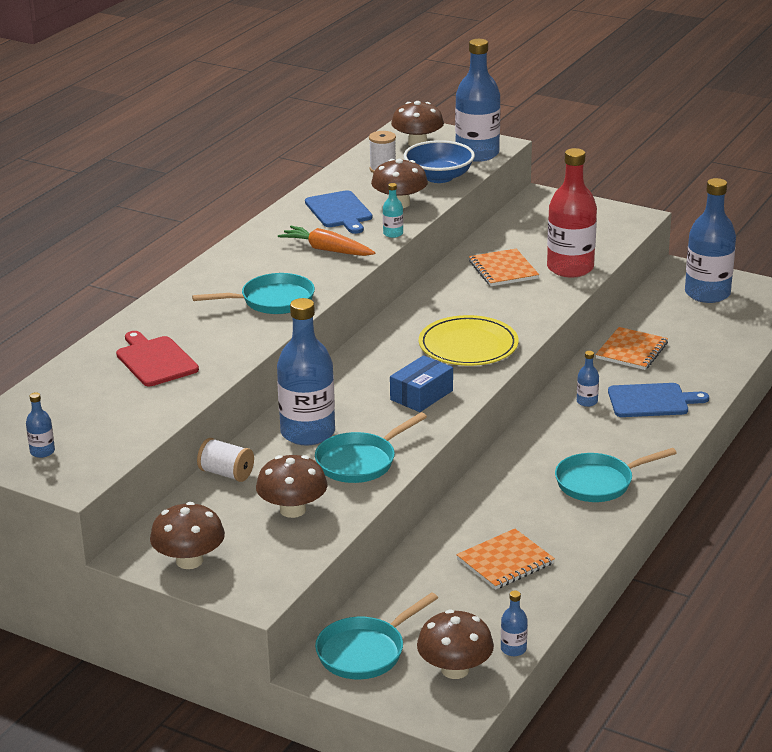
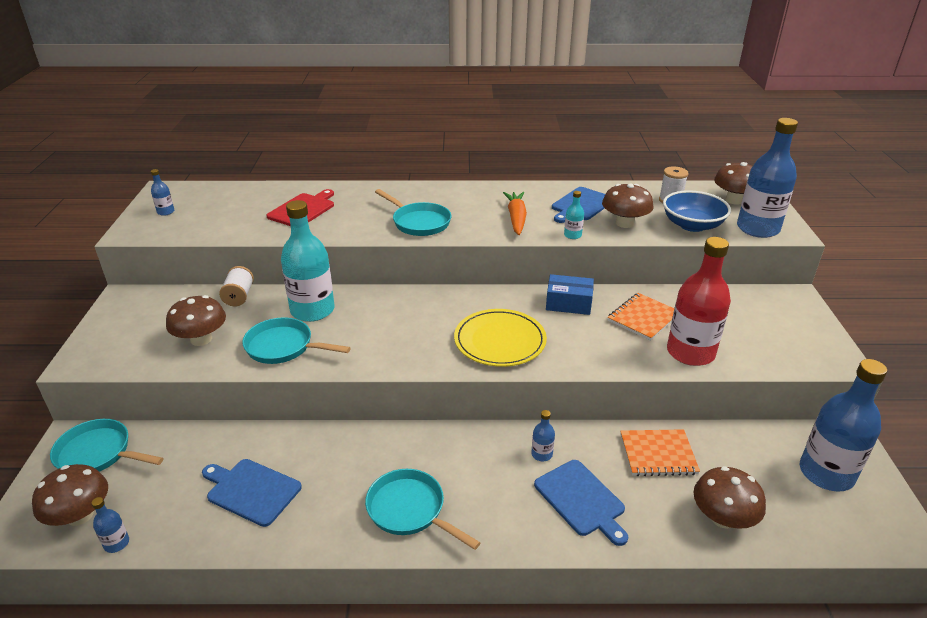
camera: 60 degrees right, 5 degrees up
brown mushroom [150,502,225,569] -> brown mushroom moved to [694,466,766,529]
blue bottle [277,298,335,445] -> turquoise bottle [281,200,334,322]
blue box [390,355,453,412] -> blue box moved to [546,274,594,315]
orange notebook [456,529,555,590] -> blue cutting board [202,459,302,527]

